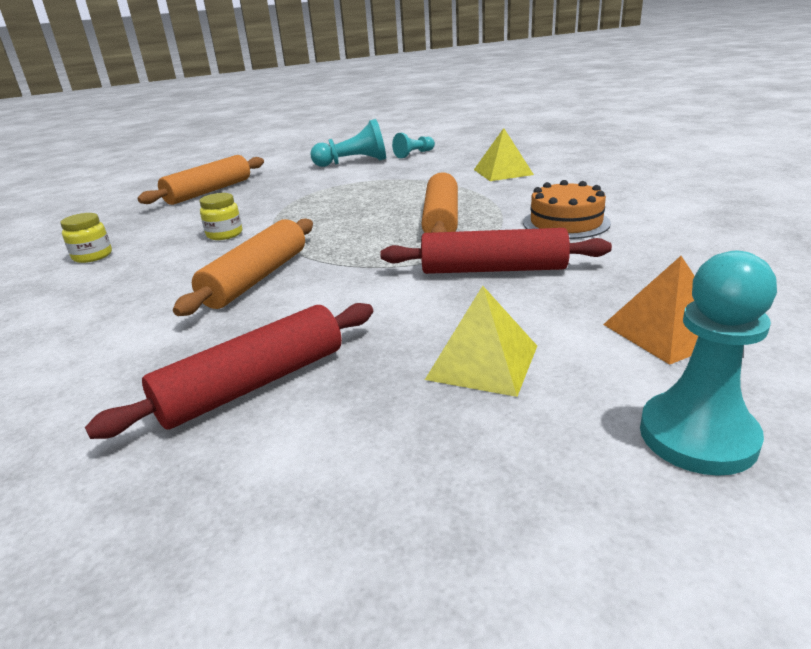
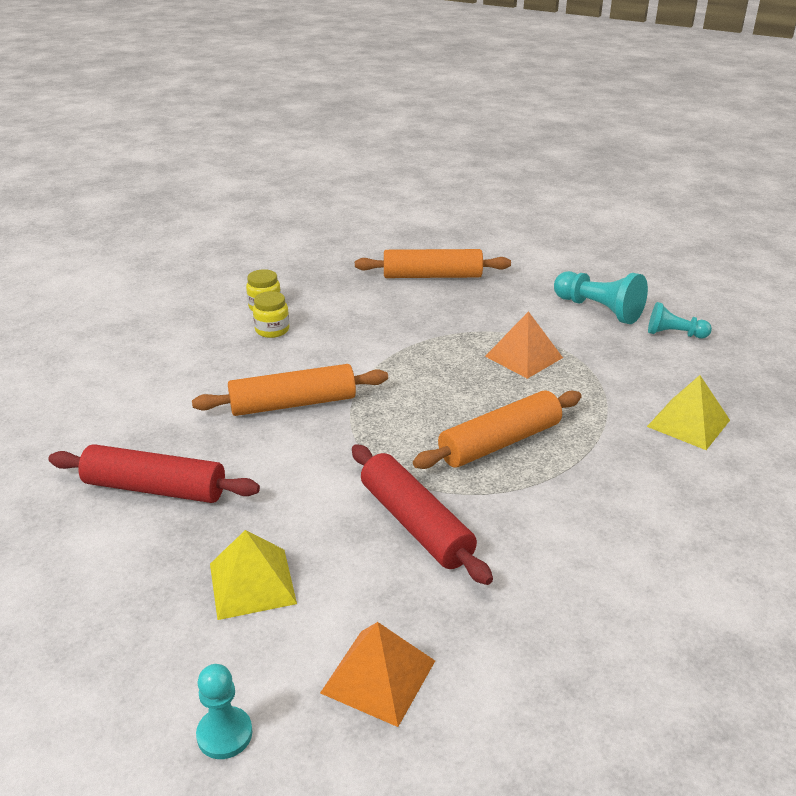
camera: 50 degrees right, 5 degrees up
yellow jar [199,193,242,240] -> yellow jar moved to [253,291,289,338]
orange cake [523,180,611,239] -> none
turquoise pawn [640,251,777,476] -> turquoise pawn [196,664,252,759], size x0.62
none -> orange pyramid [485,311,563,379]

